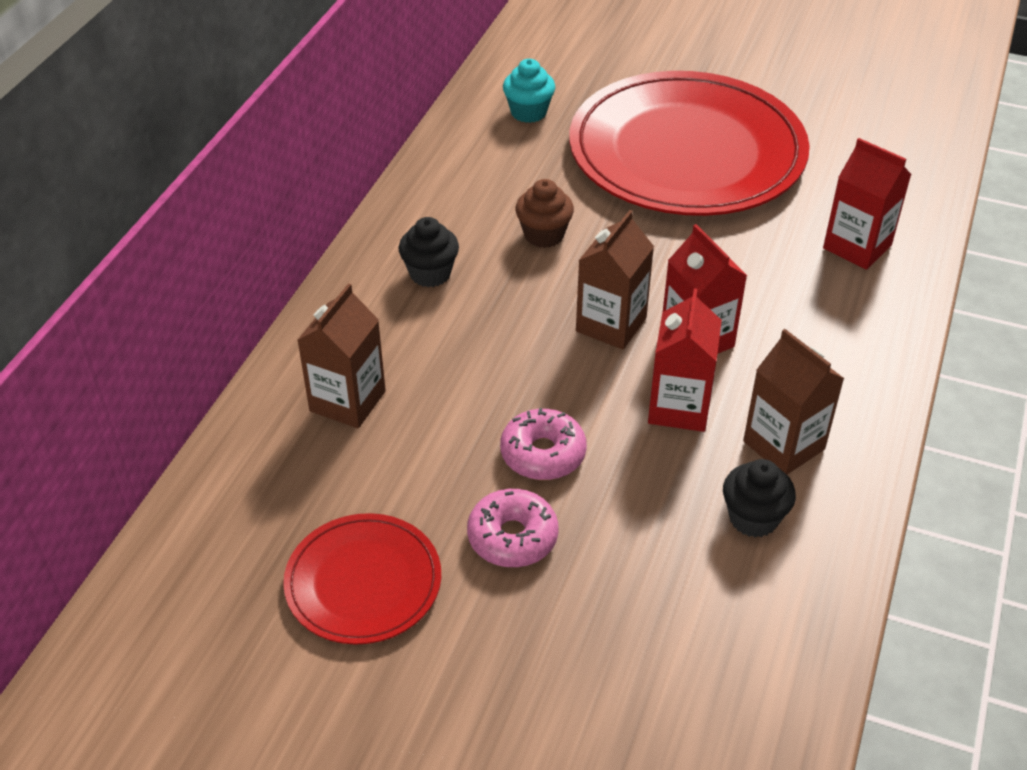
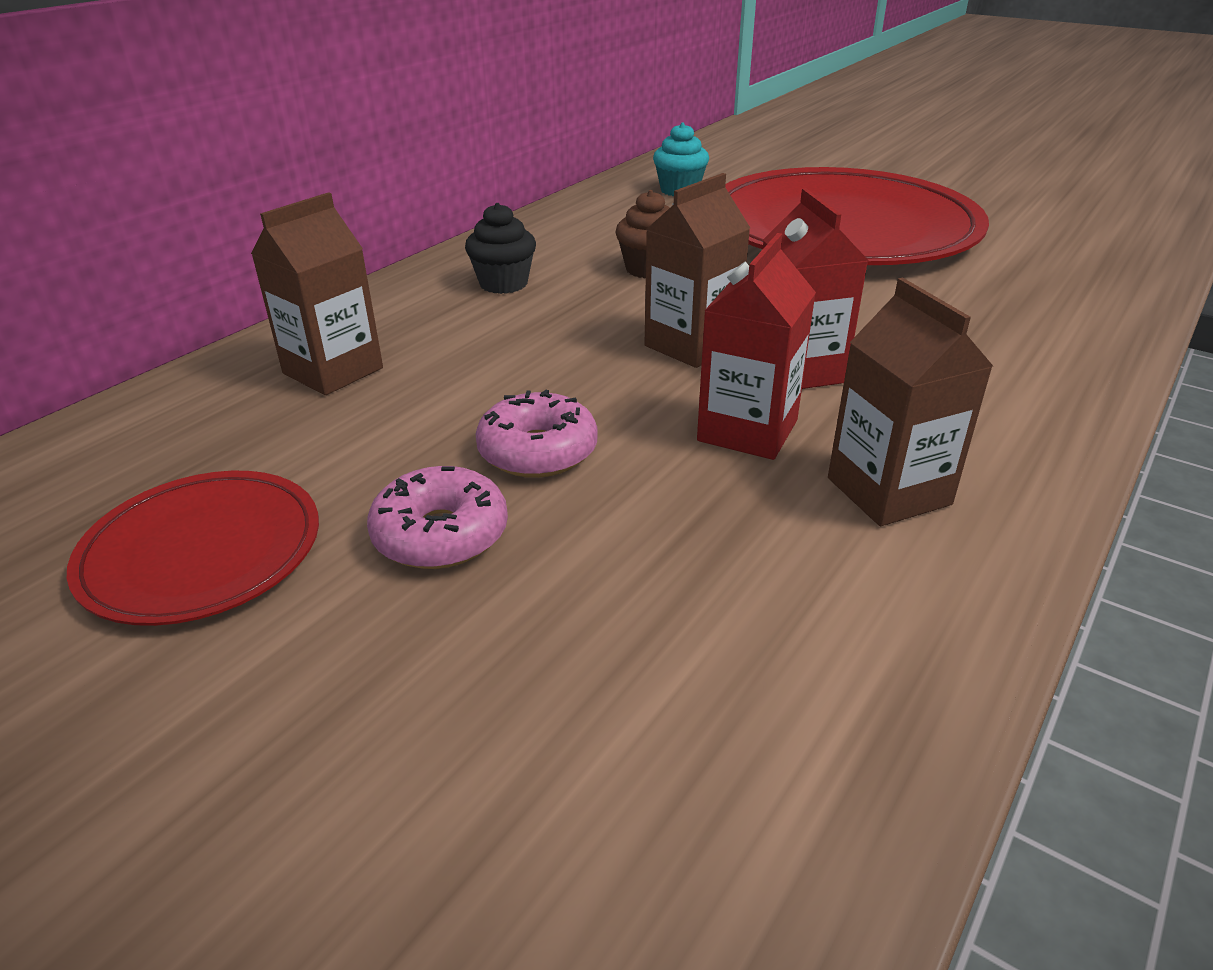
camera: 15 degrees right, 10 degrees down
black cupcake [723,459,796,538] -> none
red carton [823,138,912,270] -> none

